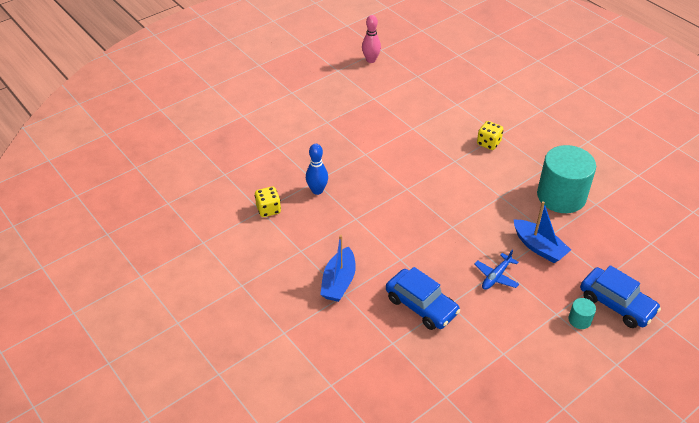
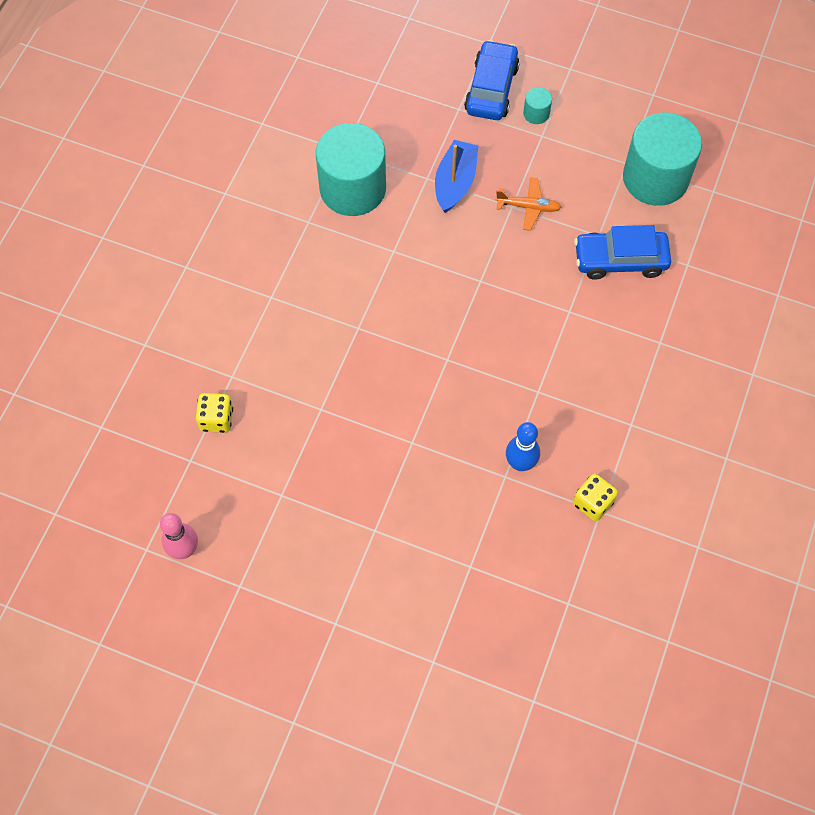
camera: 120 degrees left, 20 degrees up
blue boat [320,235,356,302] -> none
blue car [386,267,460,330] -> blue car turned 105 degrees counterclockwise [574,225,671,280]
blue plane [474,249,519,290] -> orange plane [495,177,562,231]
yellow dice [477,121,503,150] -> yellow dice moved to [196,393,233,433]
none -> turquoise cylinder [623,113,702,206]

